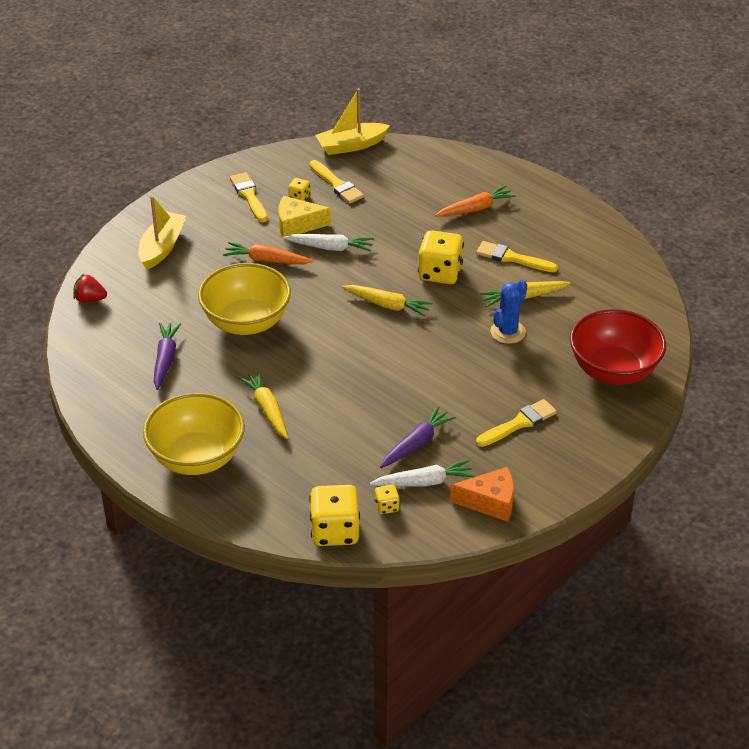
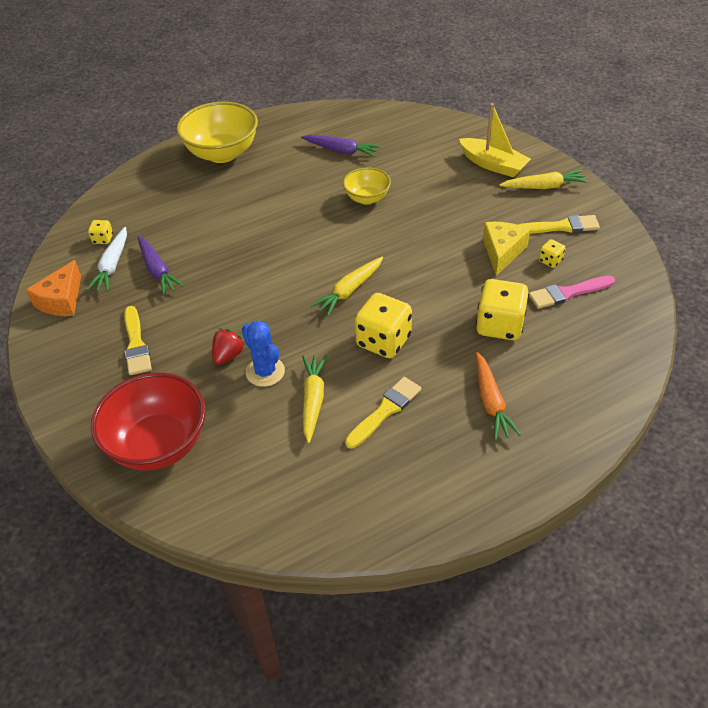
camera: 110 degrees right, 5 degrees up
red strawberry [73,274,107,303] -> red strawberry moved to [212,328,245,365]
yellow bowl [198,263,291,335] -> yellow bowl [343,167,391,205], size x0.56
orange carrot [223,242,314,264] -> none
yellow carrot [238,370,288,439] -> yellow carrot moved to [499,170,588,189]
white carrot [283,234,374,252] -> none
yellow brush [309,160,364,204] -> pink brush [529,276,615,309]
yellow dice [309,485,360,546] -> yellow dice moved to [476,279,529,340]
yellow boat [315,88,390,155] -> none

